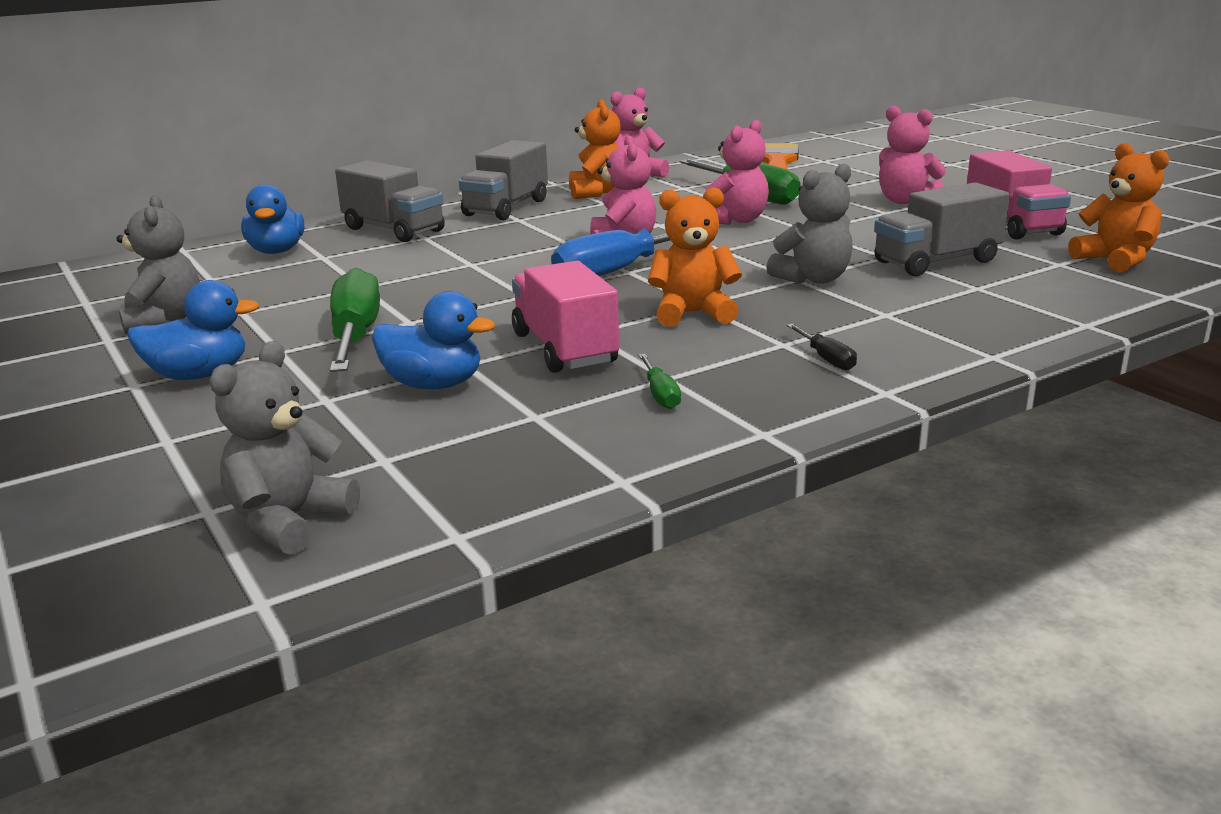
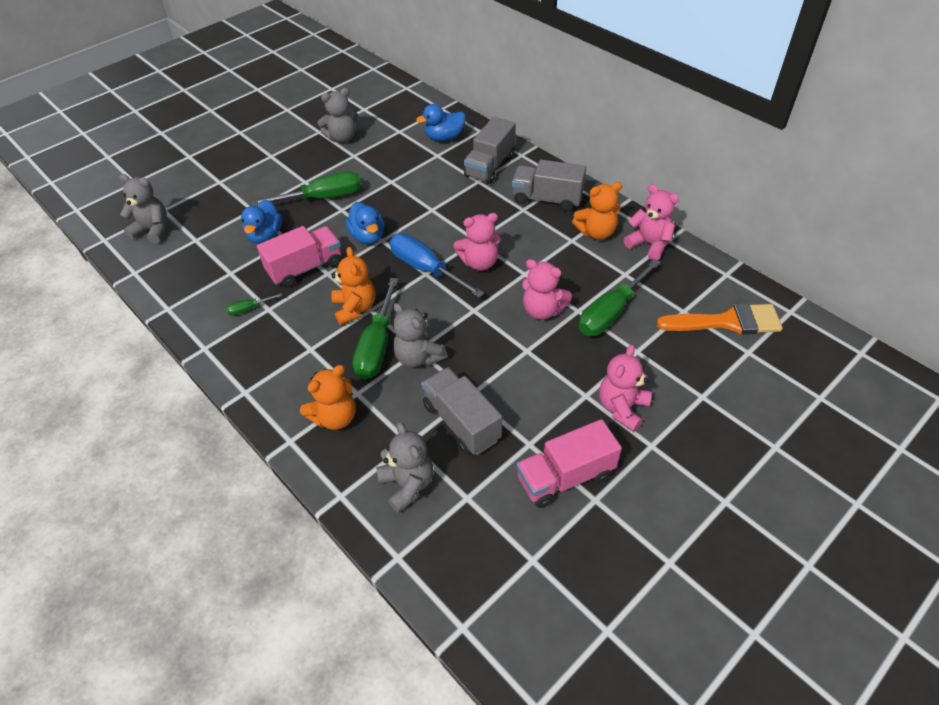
camera: 80 degrees right, 25 degrees up
blue duck [127,280,259,380] -> blue duck moved to [345,202,385,244]
black screwdriver [787,324,857,371] -> none
orange teddy bear [1068,143,1169,273] -> orange teddy bear moved to [300,365,356,430]
none -> green screwdriver [352,278,398,380]
none -> grey teddy bear [376,422,433,513]

